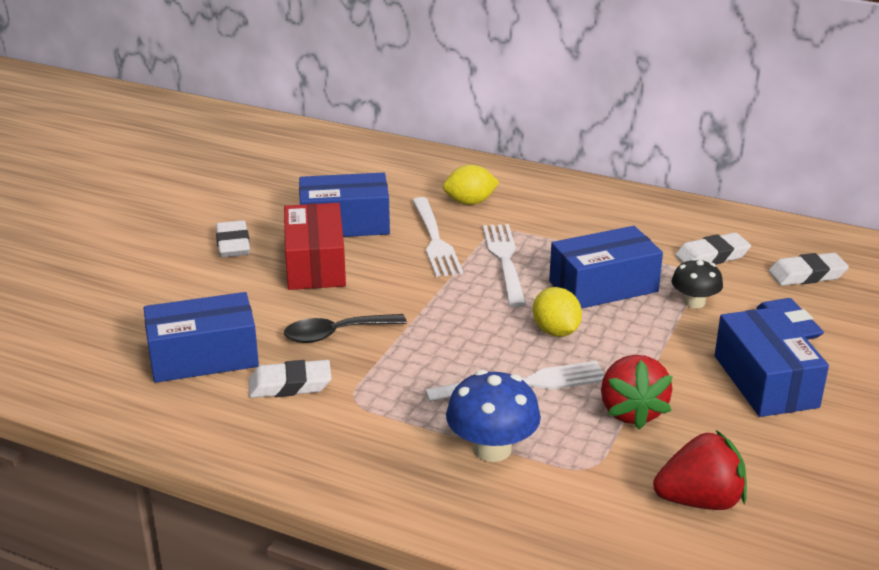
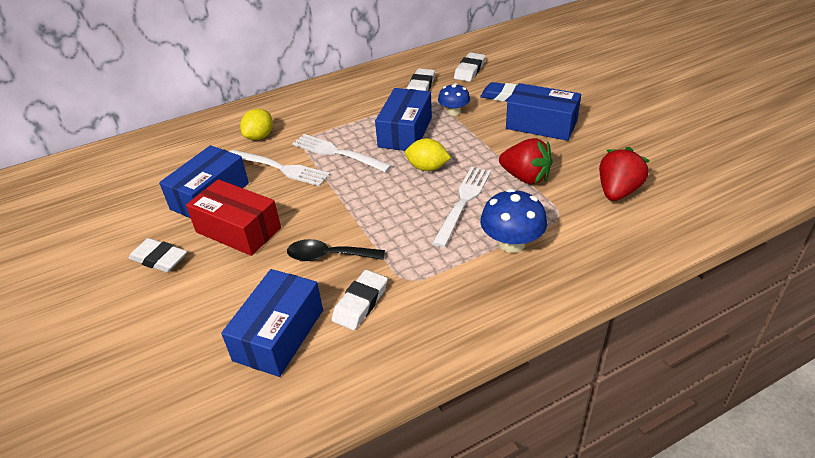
camera: 50 degrees left, 10 degrees up
black spoon [284,314,407,343] -> black spoon turned 75 degrees clockwise [287,239,385,261]
black mushroom [672,258,723,308] -> blue mushroom [438,83,470,116]

